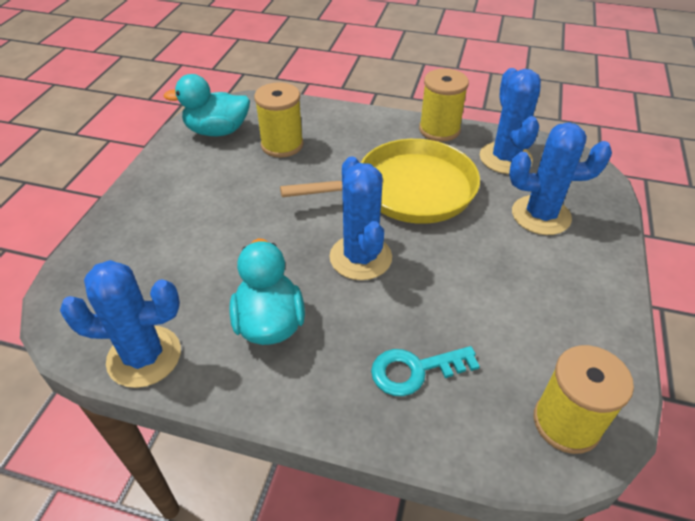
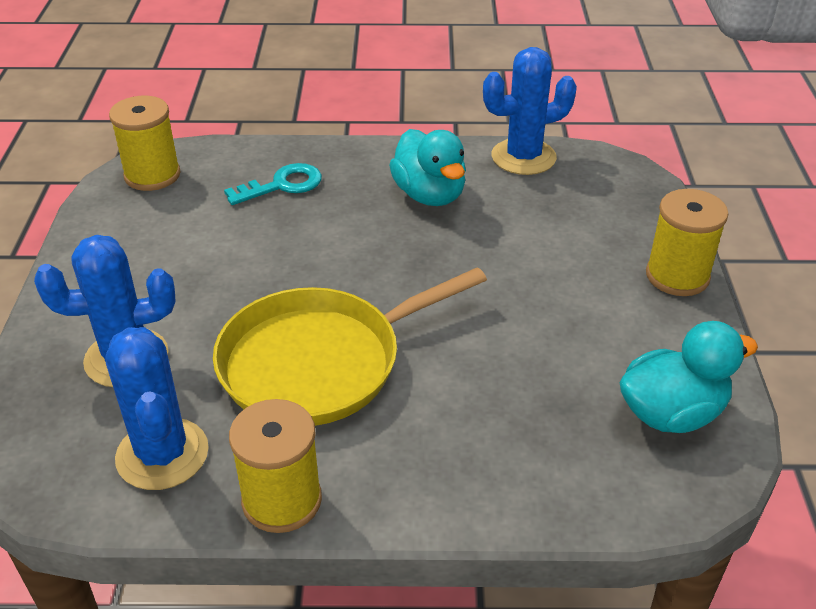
camera: 165 degrees right, 5 degrees down
yellow spool [254,82,304,158] -> yellow spool moved to [646,189,728,296]
blue cactus [329,156,392,280] -> none

